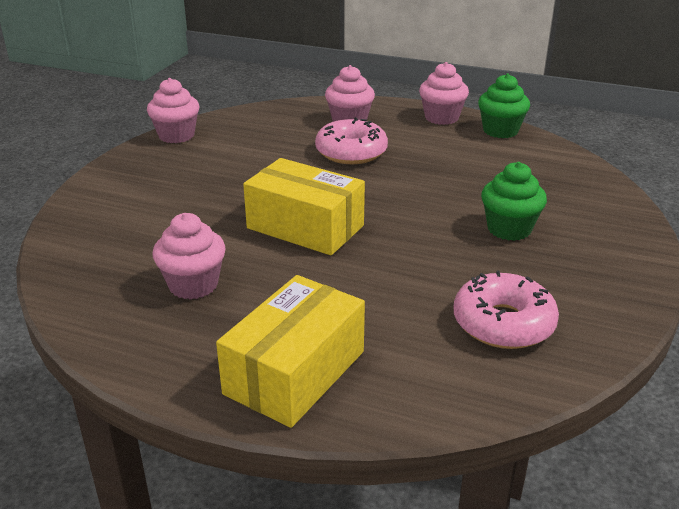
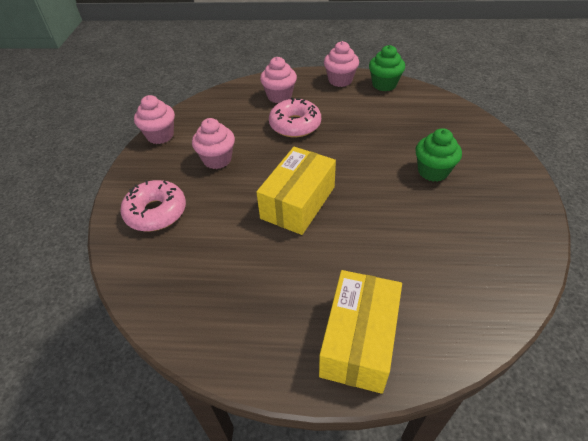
camera: 15 degrees left, 15 degrees up
pink cupcake [152,213,226,300] -> pink cupcake moved to [192,118,235,169]
yellow box [243,158,365,255] -> yellow box turned 75 degrees counterclockwise [256,147,336,235]
pink donut [454,271,559,349] -> pink donut moved to [120,180,186,231]

